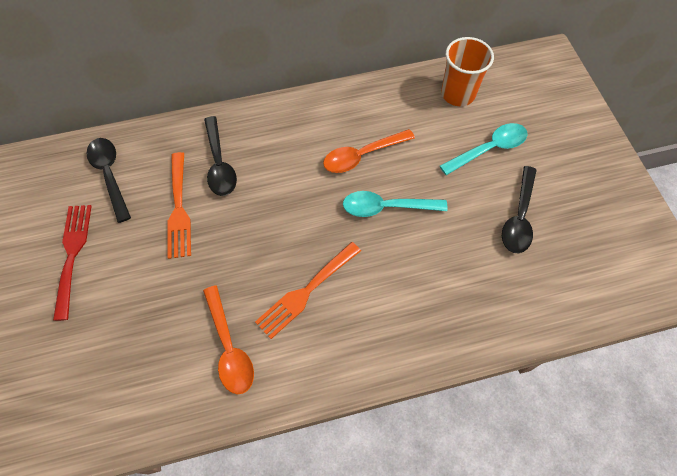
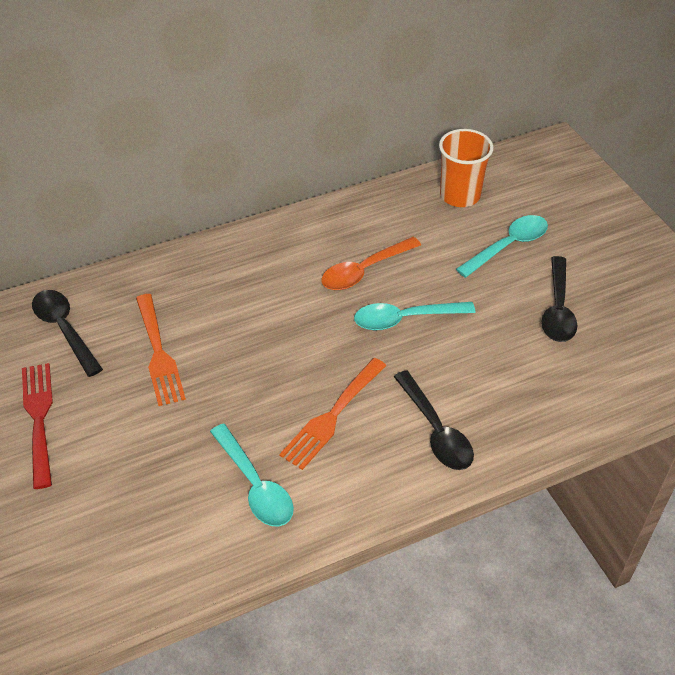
camera: 10 degrees left, 15 degrees down
orange spoon [203,285,254,394] -> turquoise spoon [210,424,294,527]
black spoon [204,116,237,196] -> black spoon moved to [394,371,474,470]

